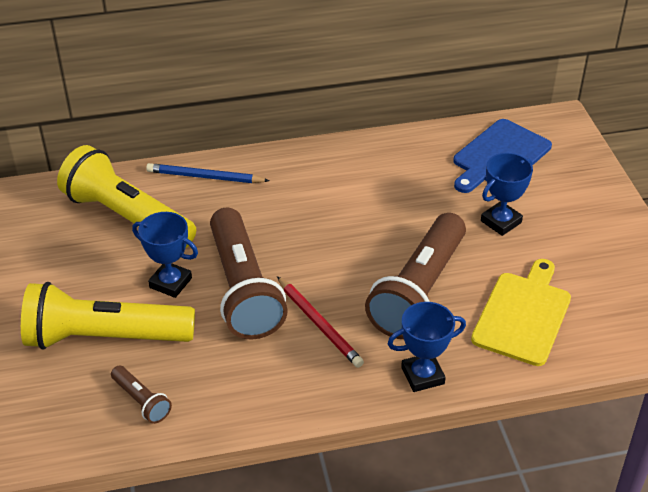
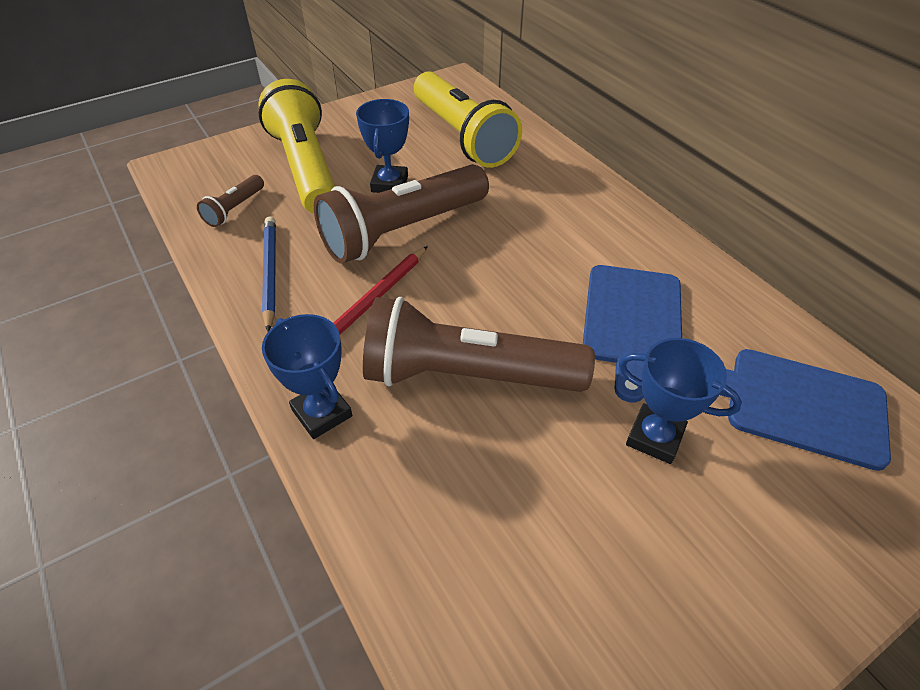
camera: 70 degrees right, 5 degrees up
yellow flashlight [57,145,196,249] -> yellow flashlight turned 135 degrees clockwise [414,71,522,168]
blue pencil [146,163,270,183] -> blue pencil moved to [262,217,276,331]
yellow cutting board [471,259,571,366] -> none
none -> blue cutting board [583,265,682,402]

